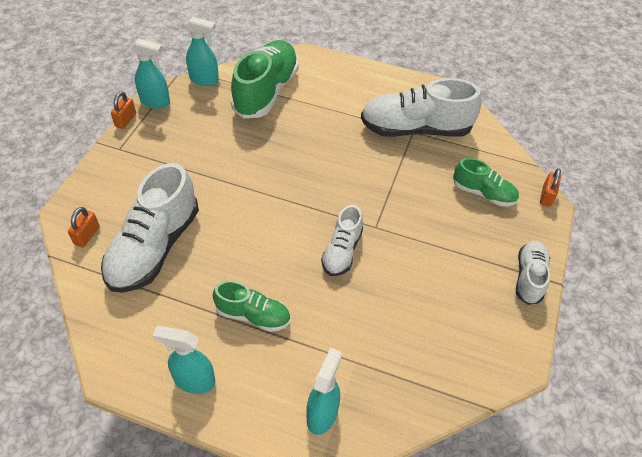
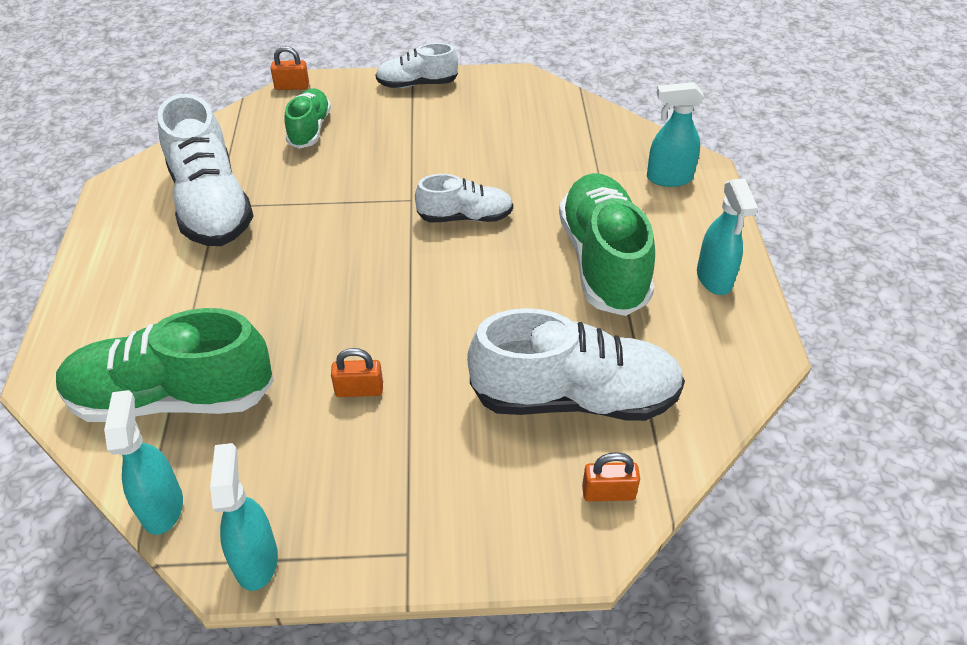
camera: 110 degrees left, 5 degrees down
orange padlock [111,92,136,129] -> orange padlock moved to [331,348,383,397]
green shoe [213,281,290,332] -> green shoe [559,173,655,316], size x1.81

